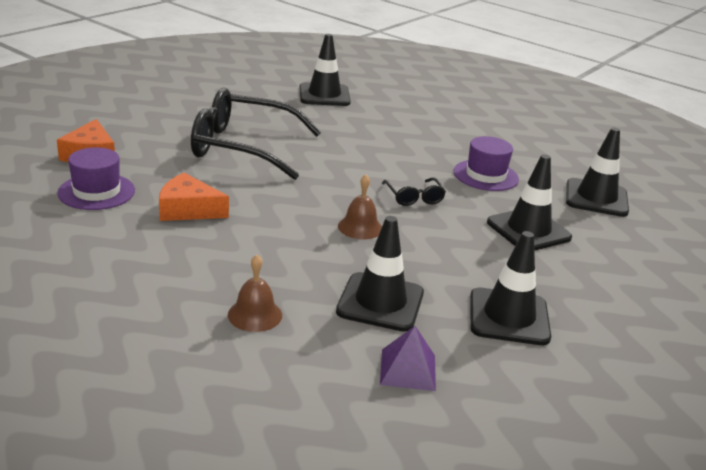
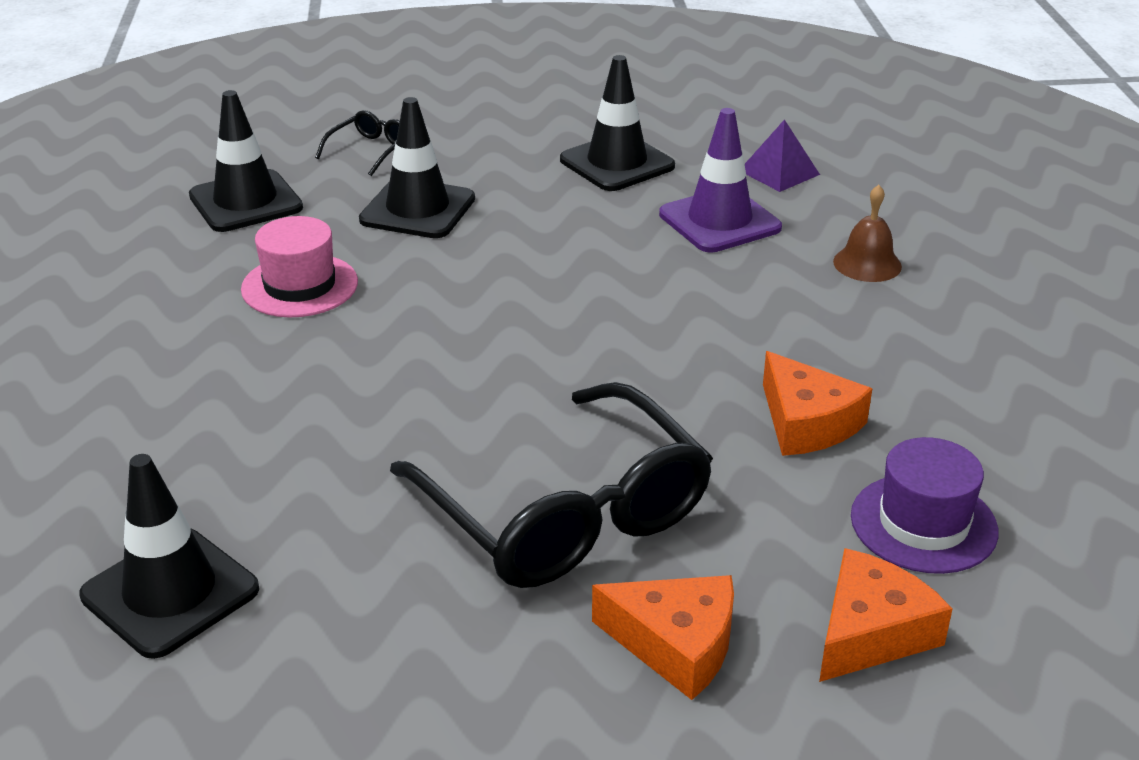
camera: 130 degrees left, 5 degrees up
black traffic cone [336,216,424,332] -> purple traffic cone [659,108,782,253]
brown bell [338,174,382,239] -> none
black glasses [382,177,446,206] -> black glasses moved to [315,110,400,176]
purple hat [454,136,519,191] -> pink hat [241,216,358,317]
none -> orange cheese [592,575,734,700]

